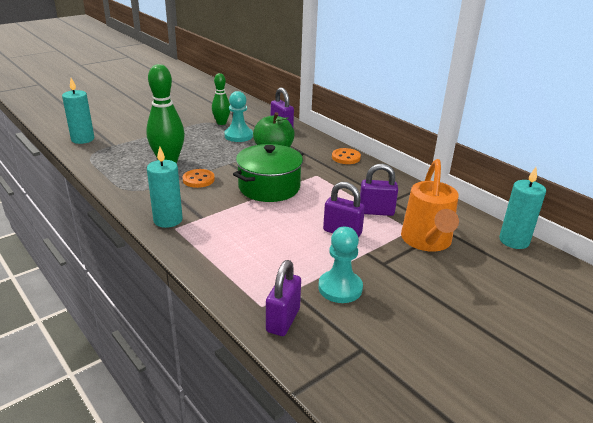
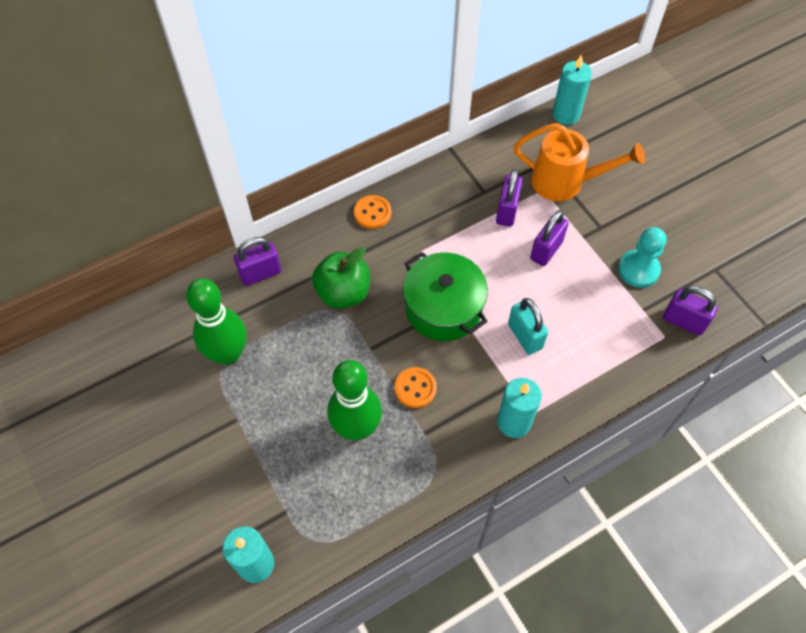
camera: 80 degrees left, 30 degrees up
green bowling pin [212,73,230,125] -> green bowling pin [186,278,247,365], size x1.67
turquoise pawn [224,91,253,142] -> none
none -> turquoise padlock [508,298,548,355]

